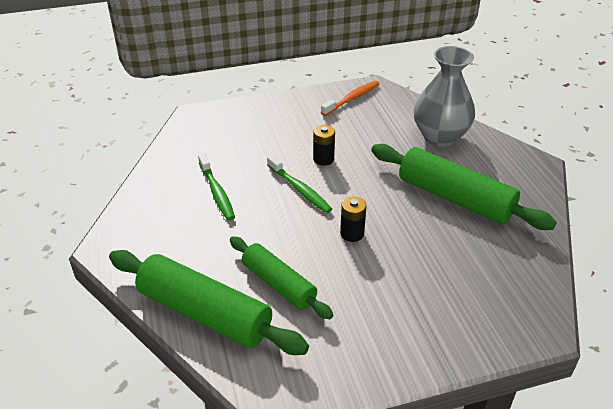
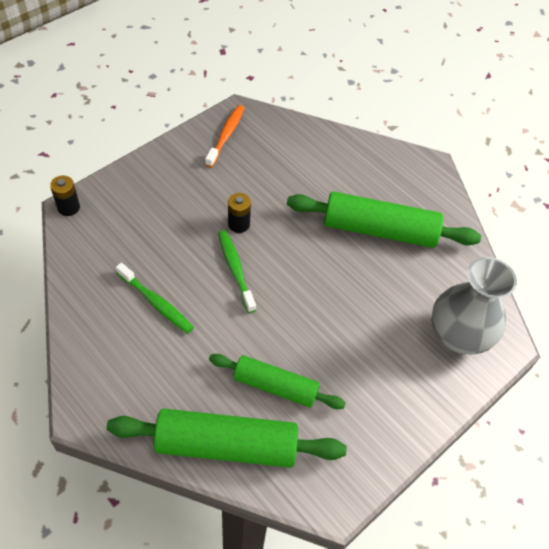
camera: 30 degrees left, 15 degrees up
green toothbrush [267,155,332,213] -> green toothbrush turned 135 degrees counterclockwise [218,230,256,313]
black battery [340,196,366,242] -> black battery moved to [50,175,80,216]
grey vase [414,46,475,147] -> grey vase moved to [431,257,517,354]

